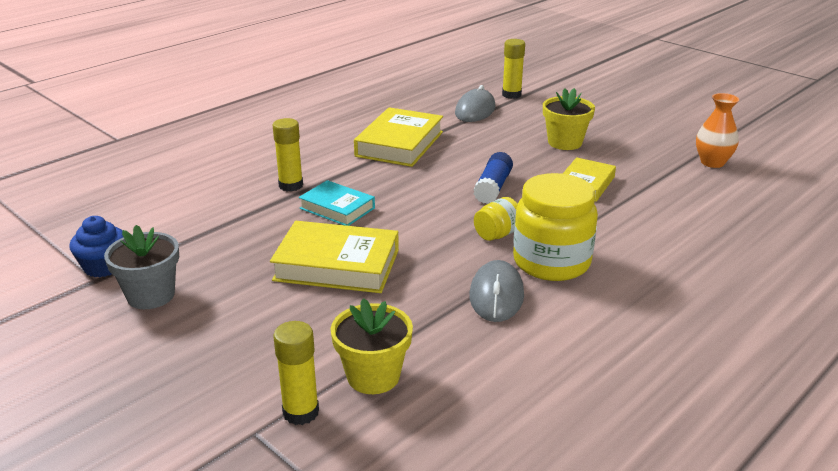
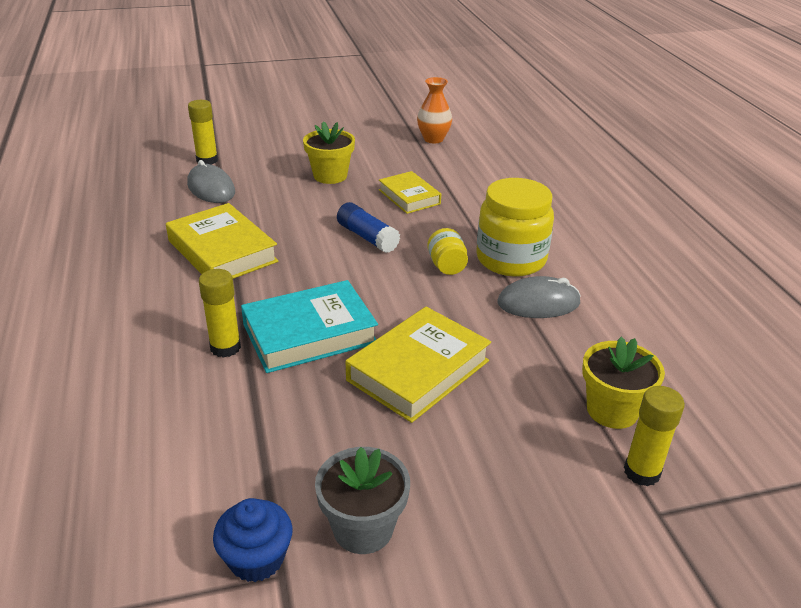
camera: 60 degrees left, 5 degrees up
turquoise book [299,180,375,226] -> turquoise book [241,280,378,373], size x1.59
grey mouse [470,260,524,322] -> grey mouse turned 45 degrees counterclockwise [498,276,581,318]

